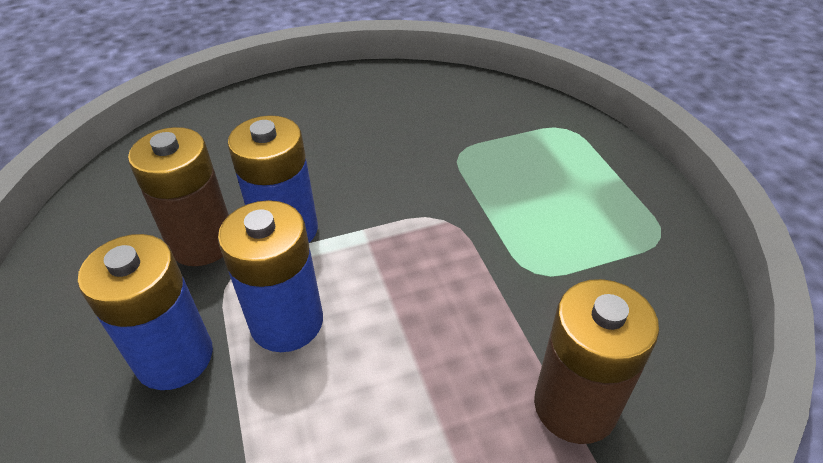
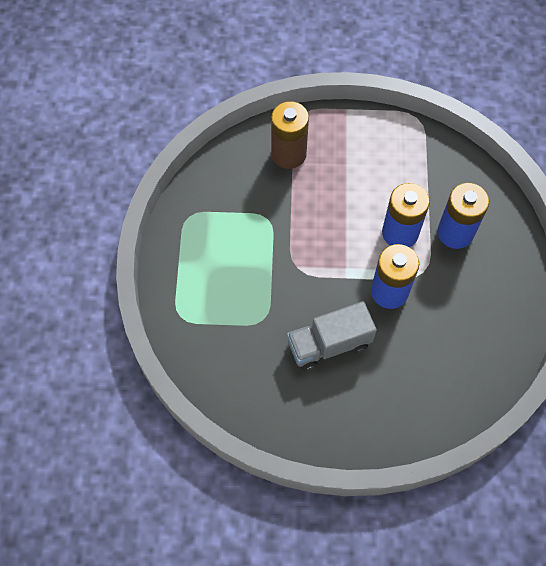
camera: 160 degrees left, 20 degrees up
brown battery [128,127,229,266] -> none
none -> grey truck [287,301,377,371]

